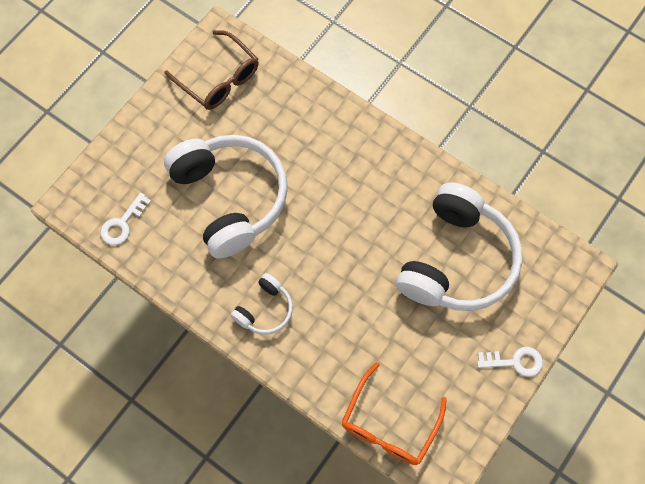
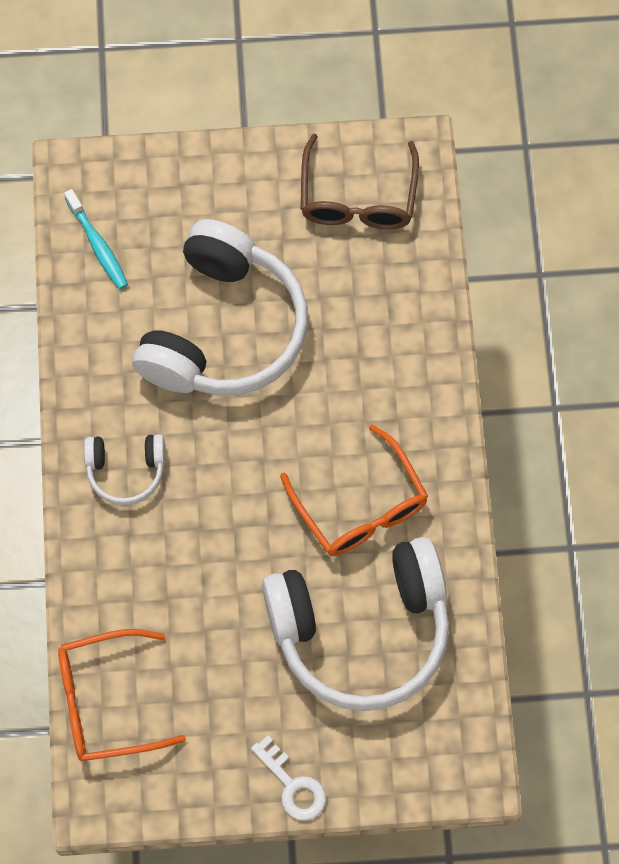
camera: 50 degrees right, 0 degrees up
white key [101,193,151,245] -> turquoise toothbrush [64,189,128,289]
none -> orange glasses [280,424,428,556]

